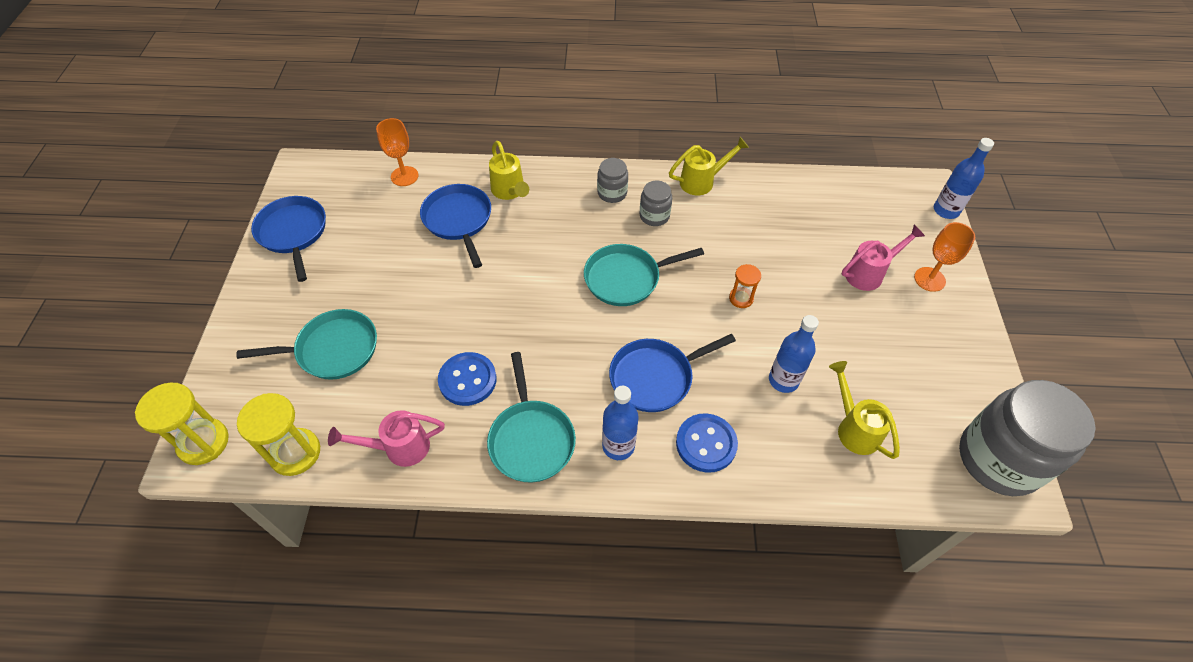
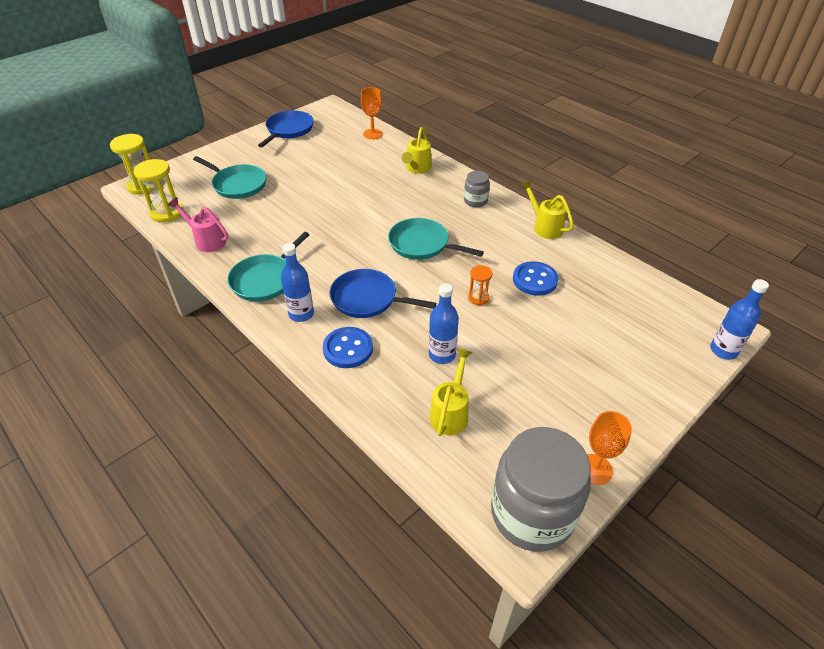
camera: 45 degrees right, 10 degrees down
blue pan [420,184,491,268] -> none
blue button [438,352,497,406] -> blue button moved to [513,261,559,296]
grey jar [640,181,672,226] -> none
yellow watering can [669,137,749,195] -> yellow watering can turned 150 degrees counterclockwise [521,180,574,239]
pink watering can [842,225,925,291] -> none
orange goblet [914,222,975,292] -> orange goblet moved to [587,411,632,485]

